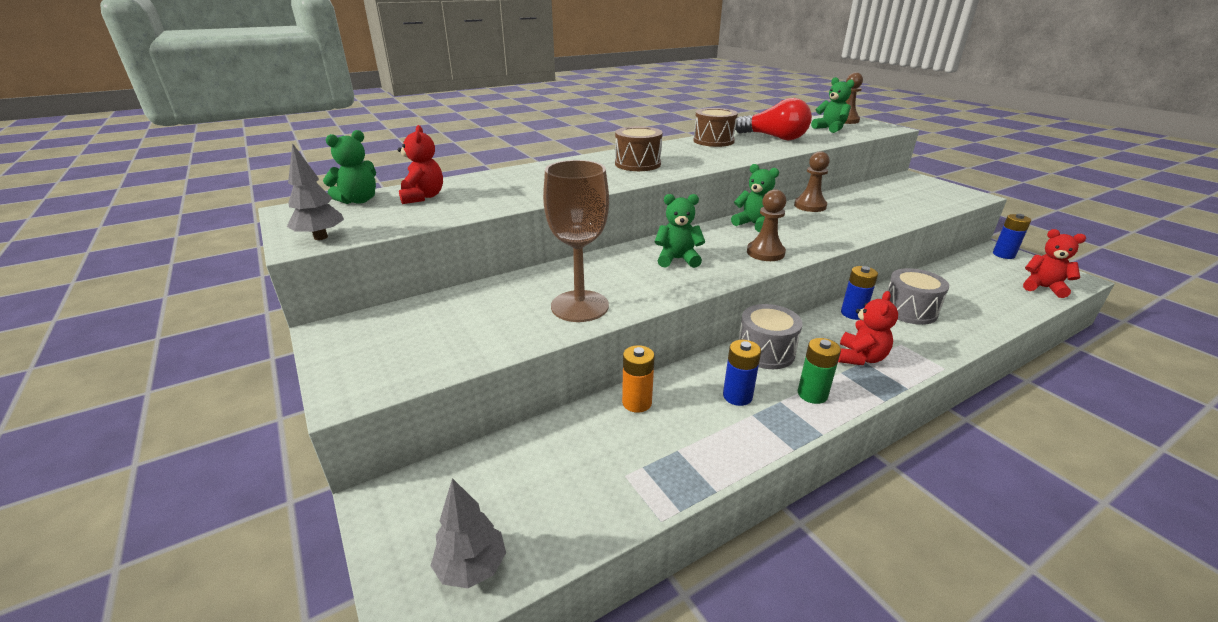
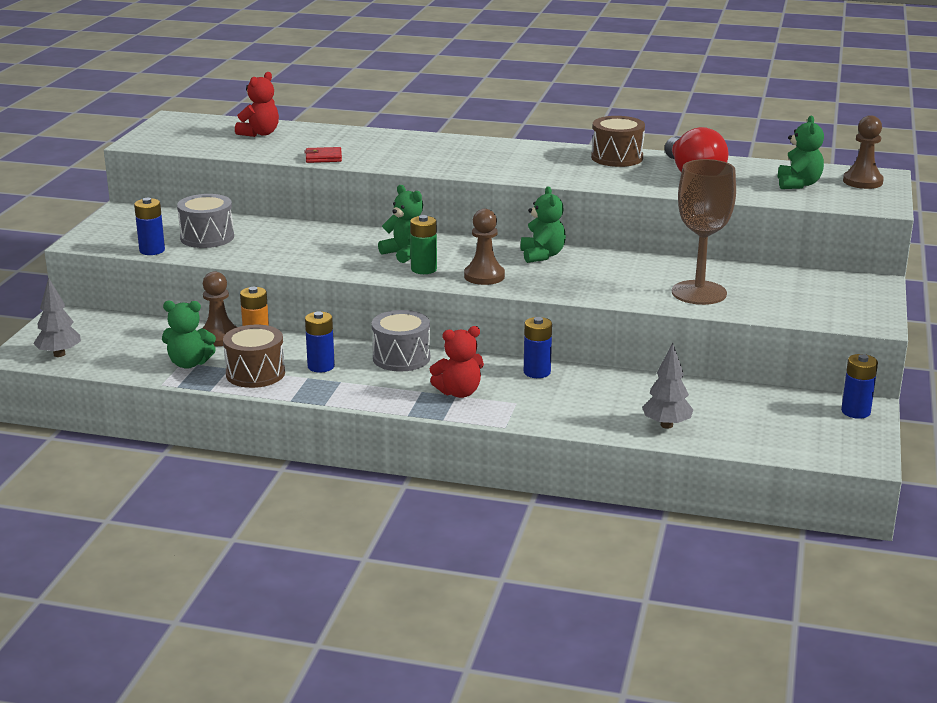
camera: 45 degrees right, 5 degrees down
grey tree [287,143,344,240] -> grey tree moved to [642,343,693,429]
green teddy bear [323,130,376,204] -> green teddy bear moved to [162,301,216,369]
brown goblet [543,160,609,322] -> brown goblet moved to [672,159,736,305]
brown drum [615,126,662,171] -> brown drum moved to [223,325,285,388]
brown pawn [794,151,830,212] -> brown pawn moved to [203,271,237,346]
green battery [798,338,841,404] -> green battery moved to [410,215,437,274]
grey drum [887,268,949,325] -> grey drum moved to [177,194,234,248]
red teddy bear [1023,229,1086,298] -> none
none -> blue battery [134,198,165,255]
none -> red wallet [305,147,342,163]

